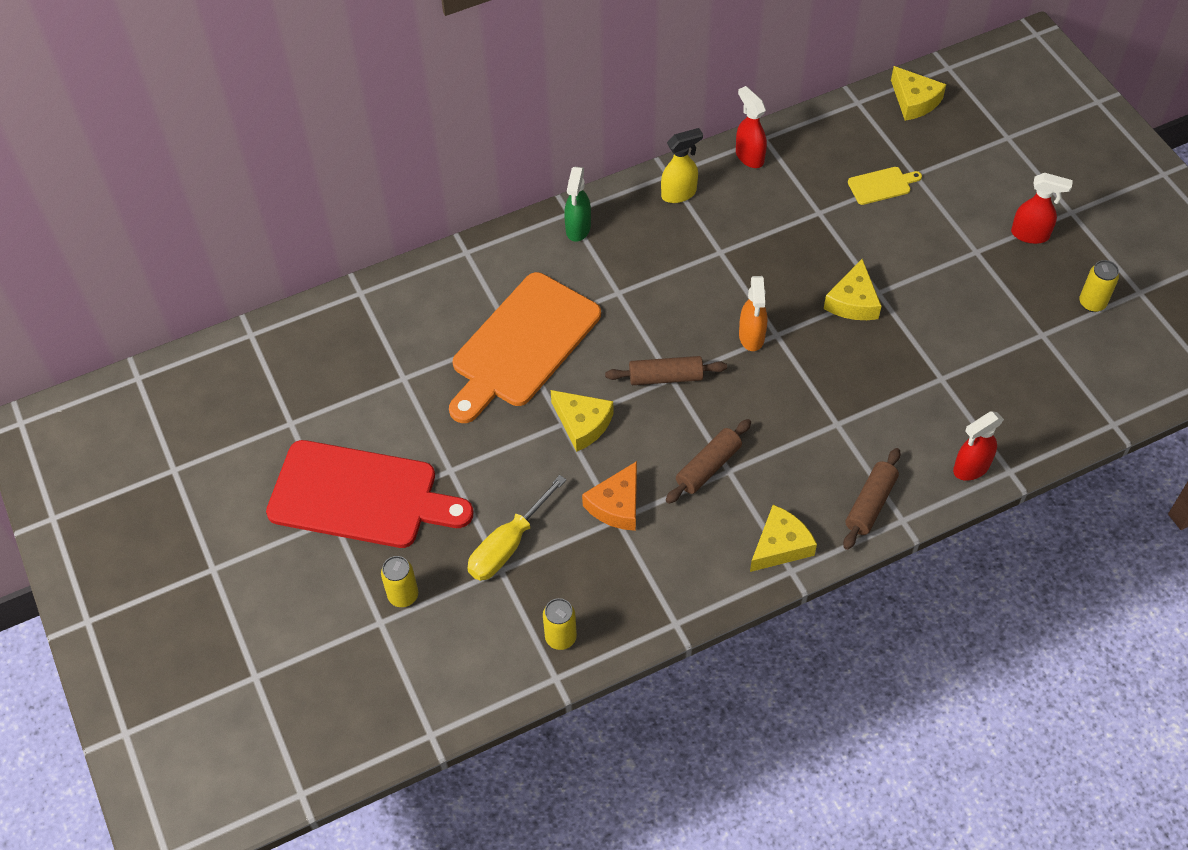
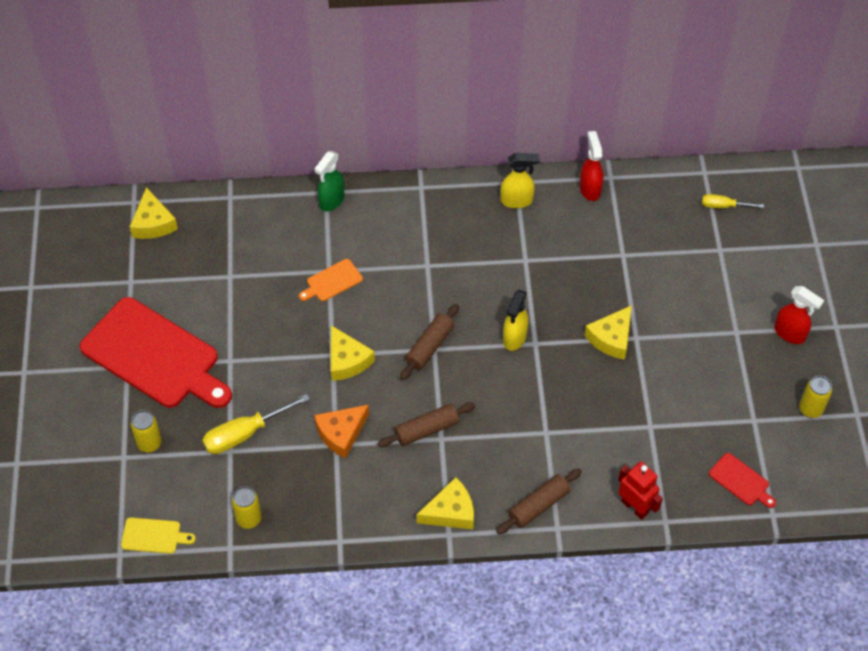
camera: 20 degrees right, 0 degrees up
orange cutting board [449,272,601,423] -> orange cutting board [299,259,363,301], size x0.41
green spray bottle [564,167,591,242] -> green spray bottle moved to [314,151,344,211]
brown rolling pin [605,356,727,385] -> brown rolling pin turned 75 degrees counterclockwise [400,304,459,380]
orange spray bottle [739,276,767,351] -> yellow spray bottle [503,290,528,351]
yellow cutting board [848,167,922,205] -> yellow cutting board moved to [121,517,196,554]
yellow cheese [891,66,946,121] -> yellow cheese moved to [130,187,178,239]
red spray bottle [953,411,1004,481] -> red robot [618,462,663,520]
none -> yellow screwdriver [702,194,764,208]
none -> red cutting board [709,453,776,508]

